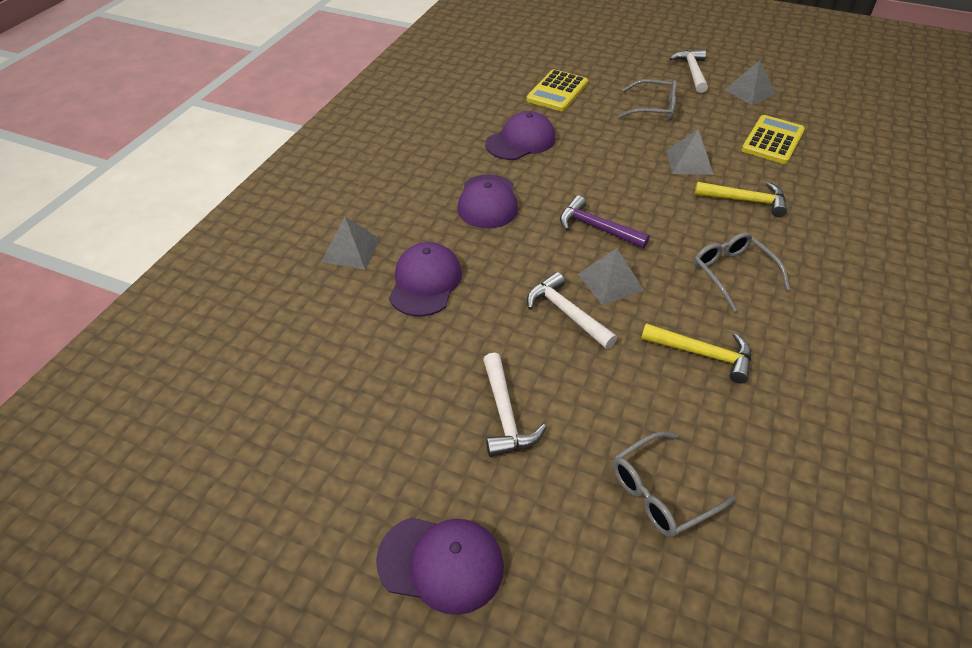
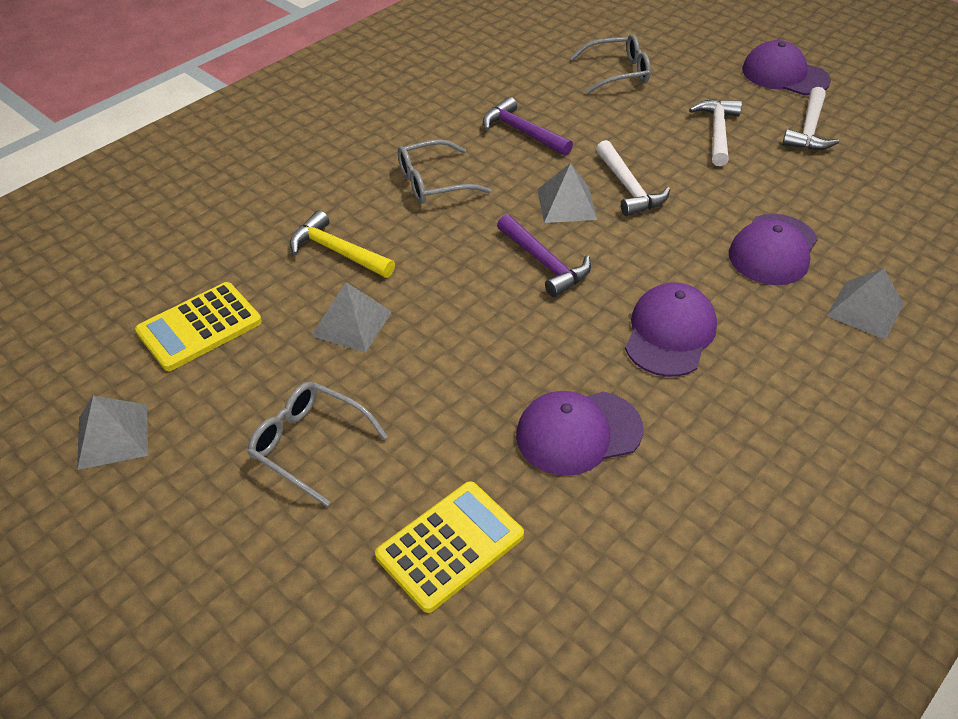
camera: 160 degrees left, 0 degrees up
yellow hammer [641,323,751,384] -> purple hammer [483,97,573,156]
white hammer [670,49,708,93] -> white hammer moved to [782,87,839,150]
grey glasses [694,232,790,312] -> grey glasses turned 75 degrees clockwise [398,139,491,204]

